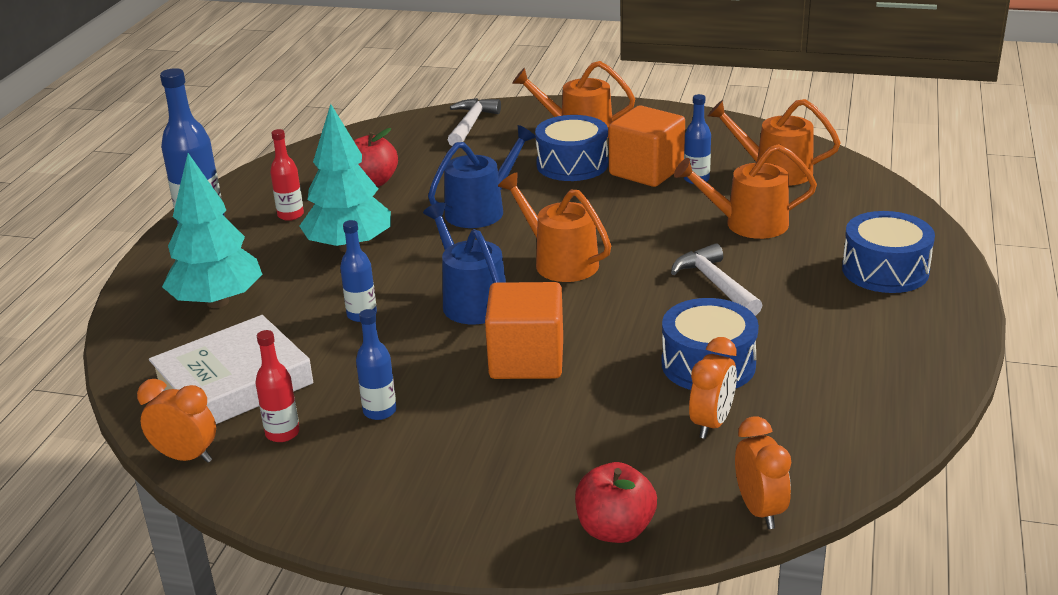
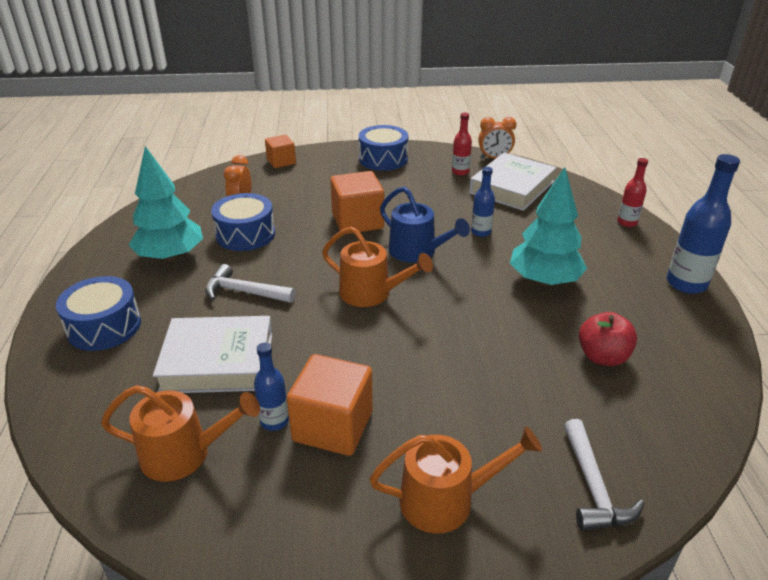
camera: 160 degrees right, 5 degrees up
turquoise tree [162,153,263,308] -> turquoise tree moved to [129,146,203,261]
red bottle [270,129,304,221] -> red bottle moved to [617,158,648,227]
blue bottle [356,309,397,420] -> none
blue watering can [428,125,536,228] -> none
blue drum [535,115,608,181] -> blue drum moved to [359,125,408,171]
red apple [575,462,657,543] -> orange cube [265,135,296,168]
white hammer [671,243,763,316] -> white hammer turned 150 degrees clockwise [205,264,296,303]
orange watering can [674,144,817,239] -> white book [153,316,272,393]
orange clock [735,417,791,529] -> none

